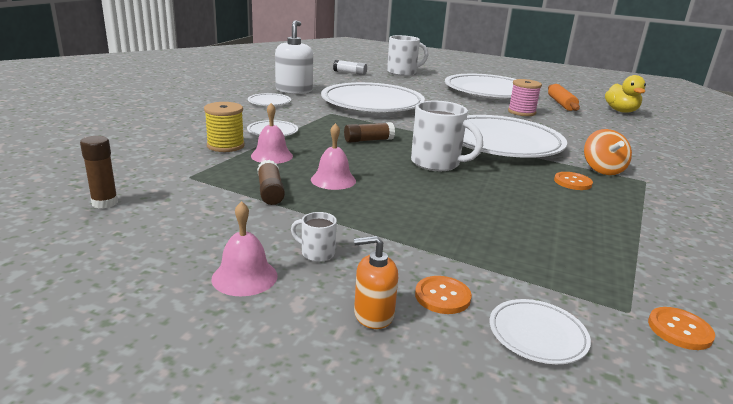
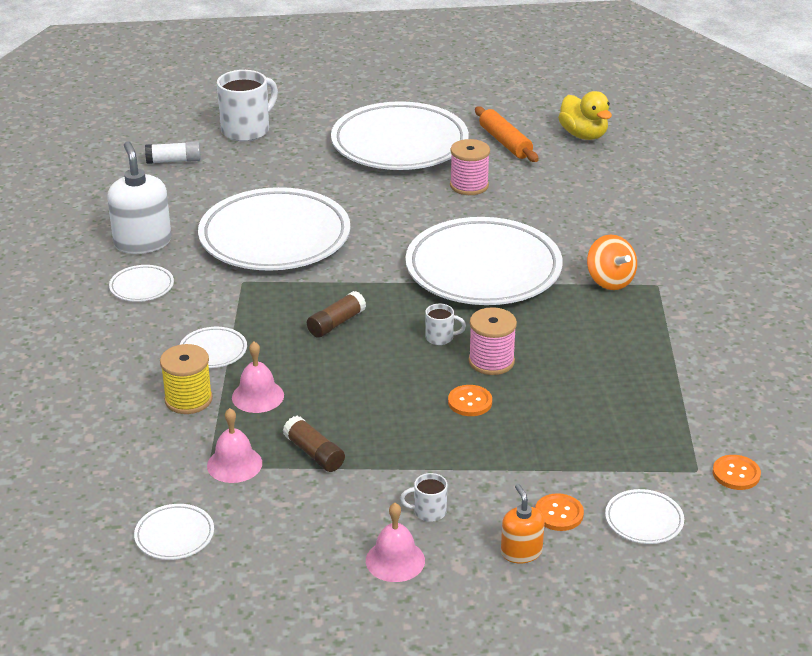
camera: 25 degrees left, 10 degrees up
brown glue stick [80,136,118,209] -> white plate [134,504,214,560]
pink bell [311,123,356,190] -> pink bell moved to [207,408,262,483]
orange soap dispenser [354,236,398,329] -> orange soap dispenser turned 105 degrees clockwise [501,484,545,563]
white mug [411,101,483,171] -> white mug [425,304,466,345], size x0.47
orange button [554,172,593,190] -> orange button moved to [448,385,492,416]
none -> pink spool [469,307,517,375]

